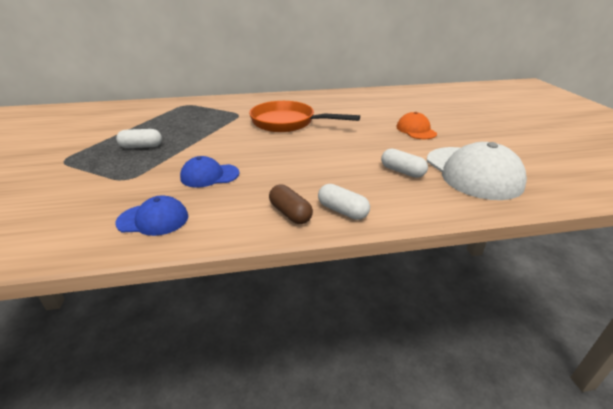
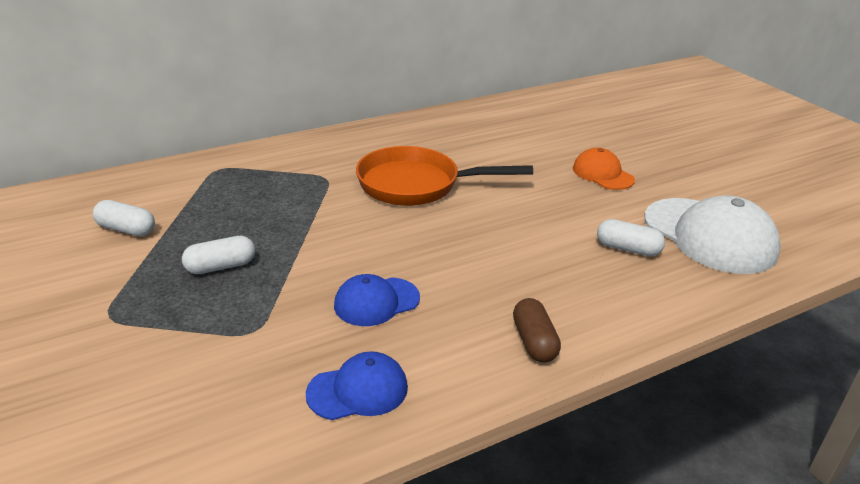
camera: 20 degrees left, 0 degrees up
brown capsule [269,184,313,224] -> brown capsule turned 45 degrees clockwise [513,298,561,362]
white capsule [318,184,370,220] -> white capsule moved to [93,200,155,236]

